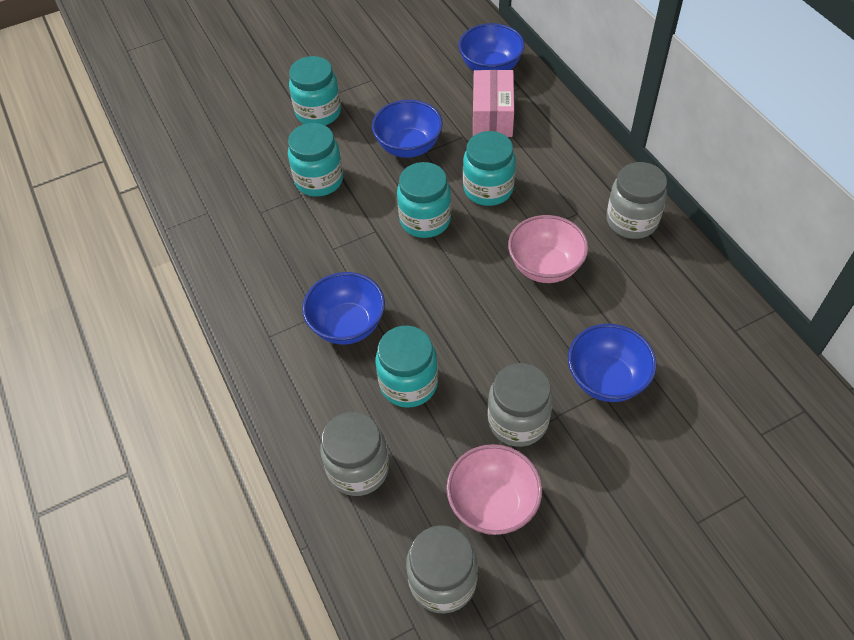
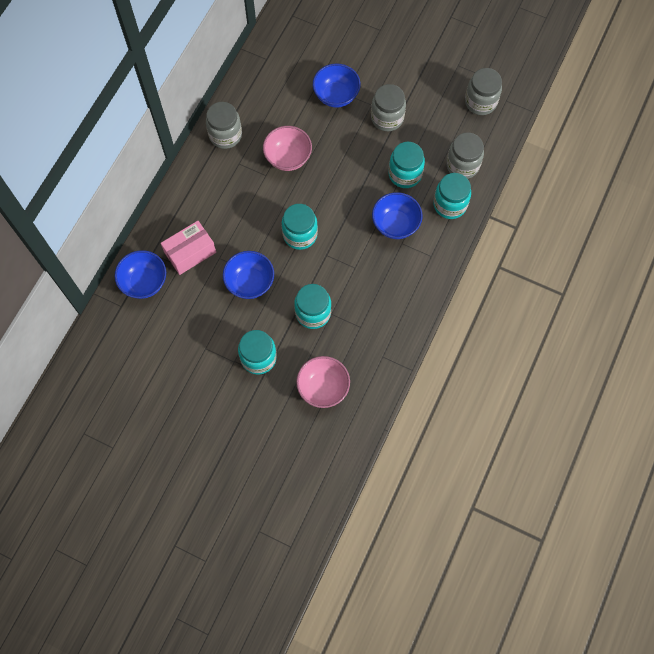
camera: 130 degrees left, 15 degrees up
pink bowl [446,444,542,535] -> pink bowl moved to [296,356,350,408]
turquoise jar [463,131,516,206] -> turquoise jar moved to [433,173,471,219]

